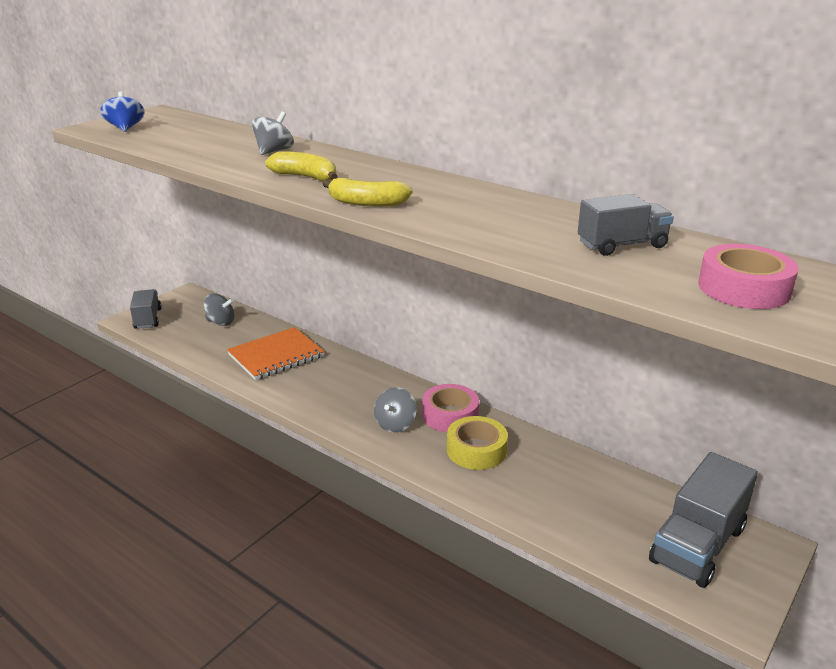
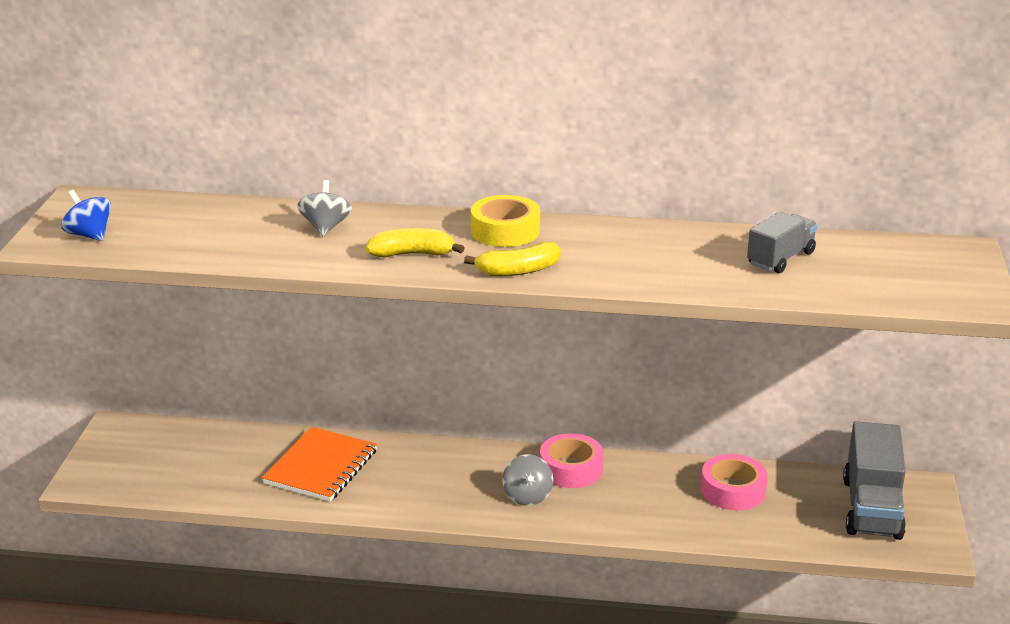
camera: 30 degrees left, 0 degrees up
grey truck [130,289,161,329] -> none
grey spinning top [204,293,234,326] -> none
yellow tape [447,416,508,470] -> yellow tape moved to [471,195,540,247]
pink tape [698,244,799,309] -> pink tape moved to [701,454,768,510]

